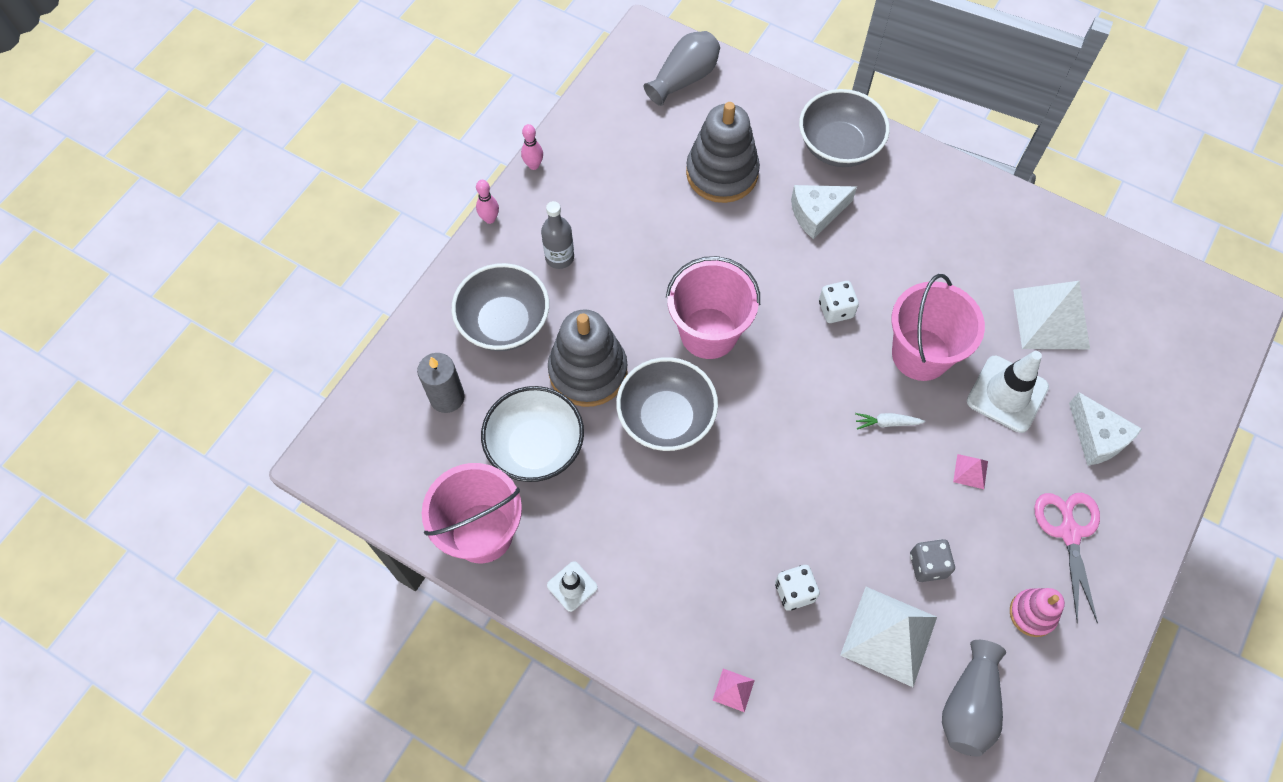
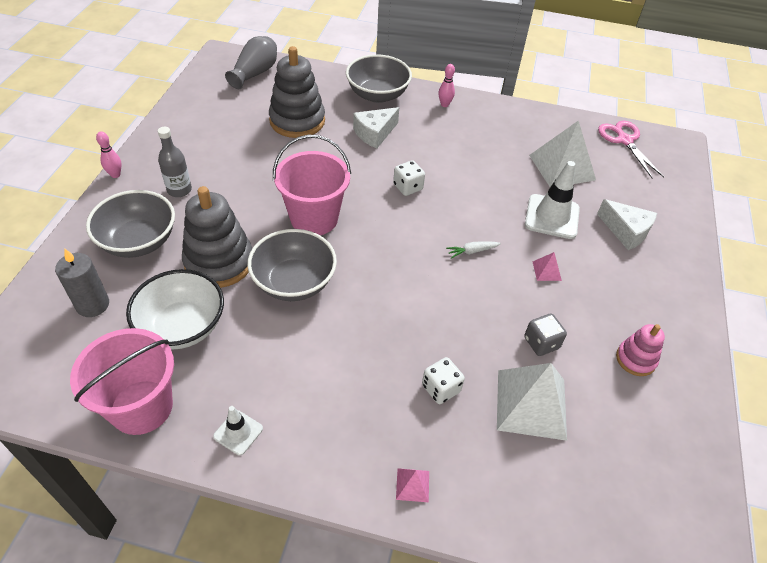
camera: 20 degrees left, 15 degrees down
pink bowling pin [521,124,543,170] -> pink bowling pin moved to [439,64,455,107]
pink bucket [891,274,985,381] -> none
grey vase [942,640,1006,757] -> none
pink scissors [1034,493,1100,623] -> pink scissors moved to [598,121,664,179]

